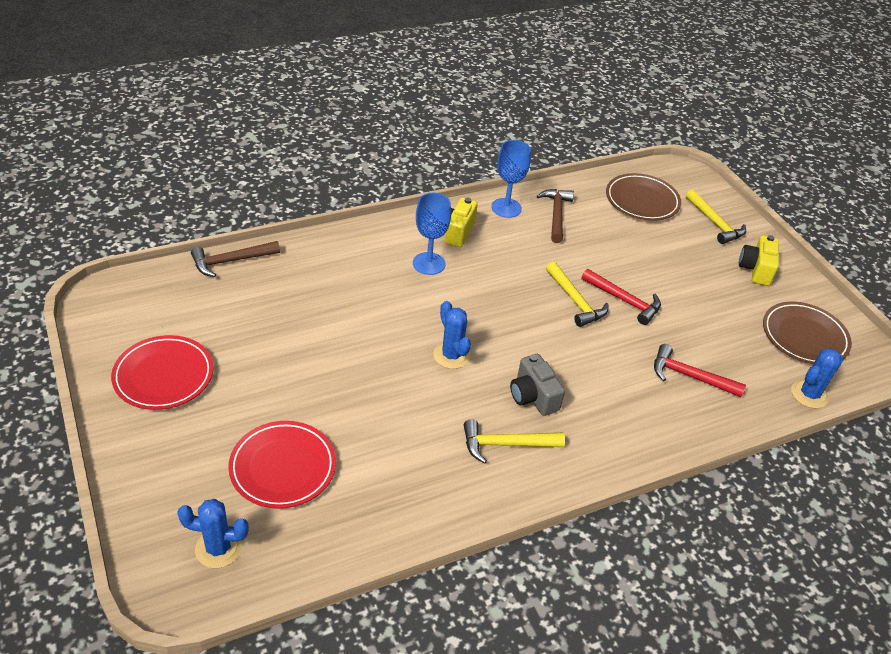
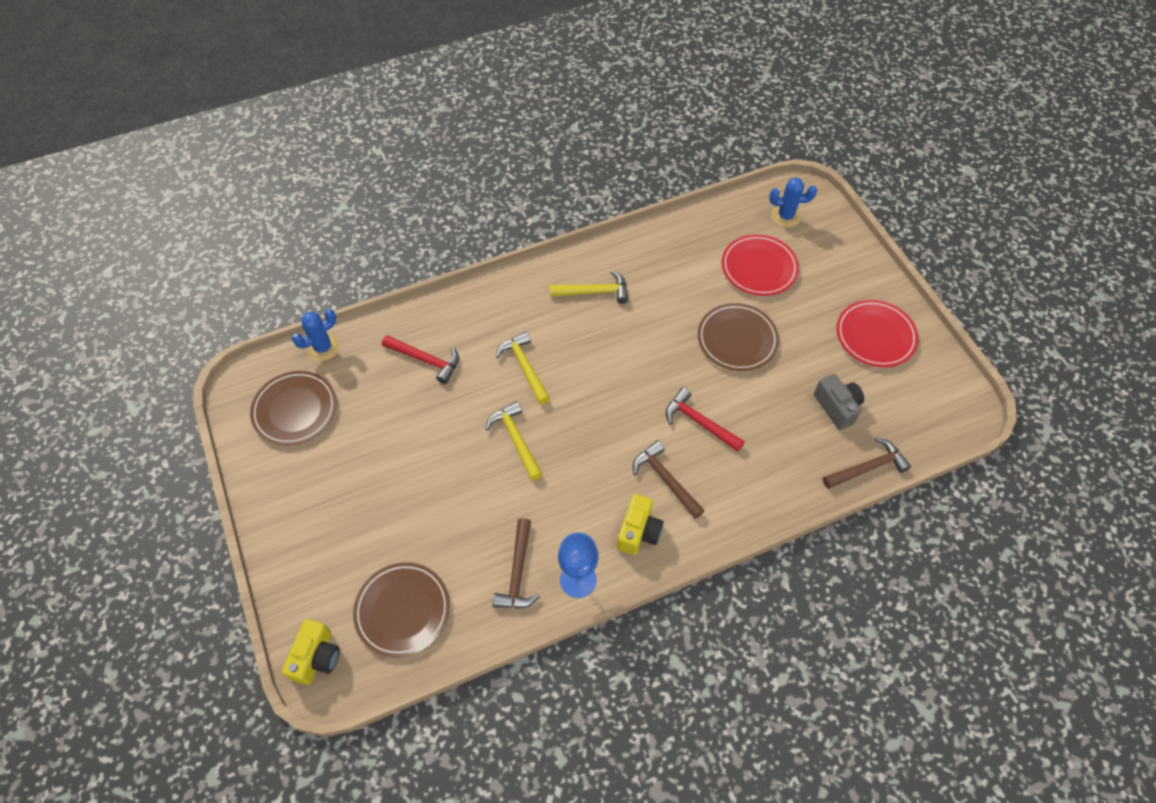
camera: 175 degrees left, 15 degrees up
blue goblet [413,193,451,275] -> brown hammer [633,440,705,519]
blue cactus [433,301,471,369] -> none
grey camera [510,354,565,416] -> grey camera moved to [814,374,864,430]
red hammer [582,269,661,325] -> red hammer moved to [666,388,745,452]
yellow hammer [686,190,746,244] -> yellow hammer moved to [495,332,550,404]
yellow camera [739,235,779,286] -> yellow camera moved to [282,619,340,685]
none -> brown plate [698,303,779,371]

